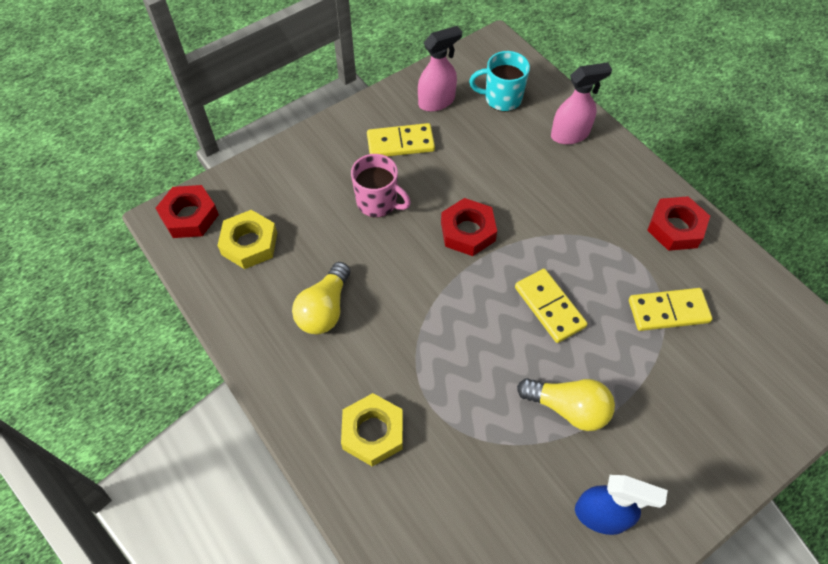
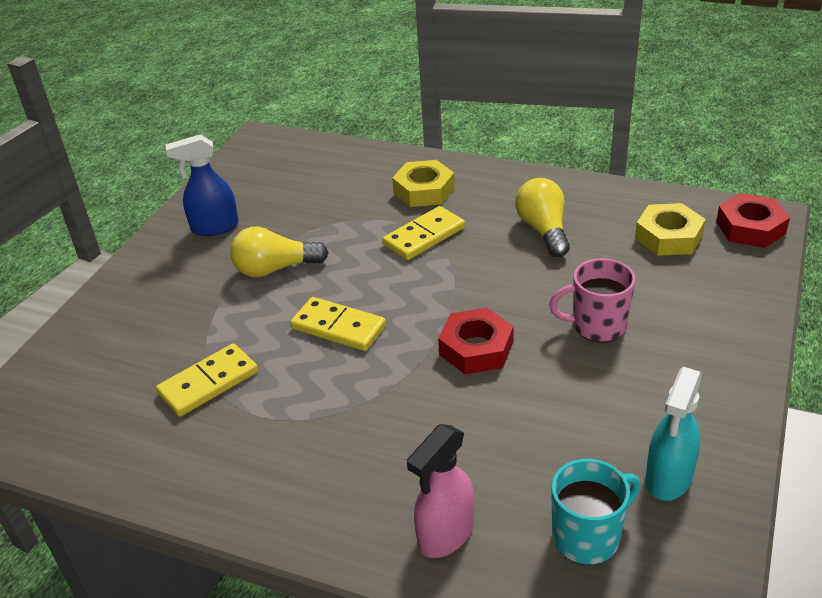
camera: 150 degrees right, 20 degrees down
yellow domino [367,123,435,156] -> yellow domino moved to [382,206,465,260]
pink spray bottle [418,26,462,112] -> turquoise spray bottle [646,367,702,501]
red nut [647,196,710,251] -> none

